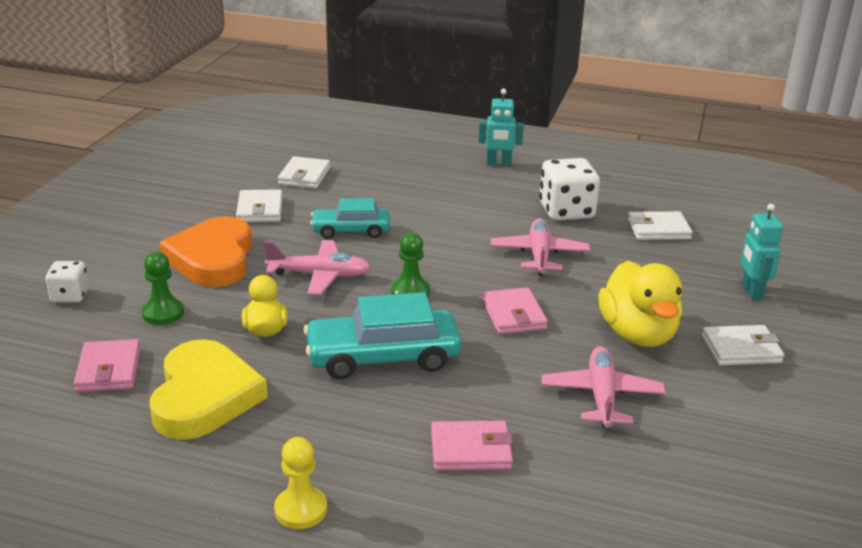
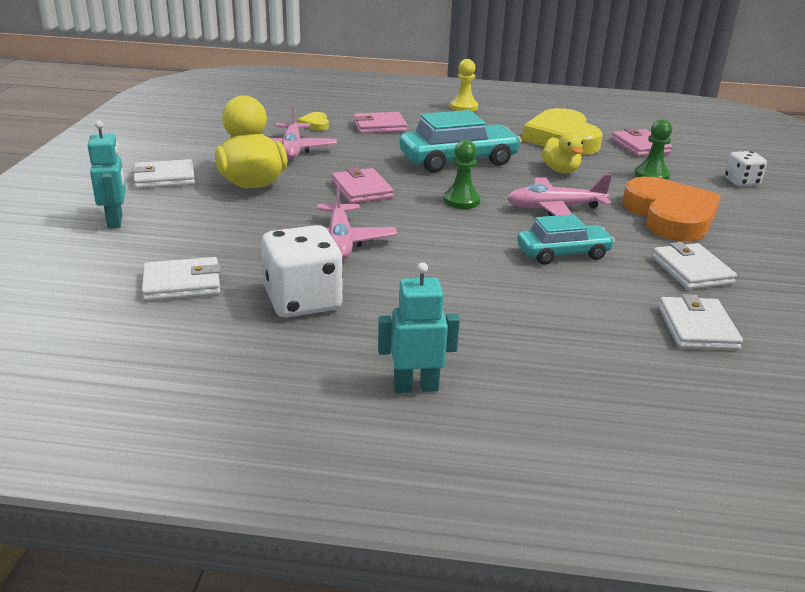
camera: 170 degrees right, 0 degrees up
none -> yellow heart [298,112,329,131]

